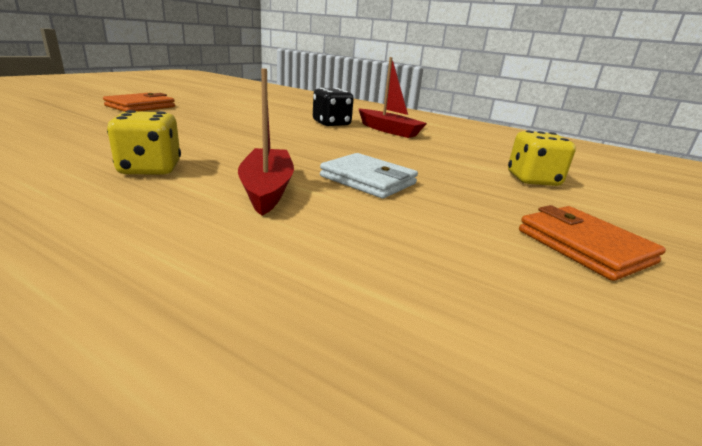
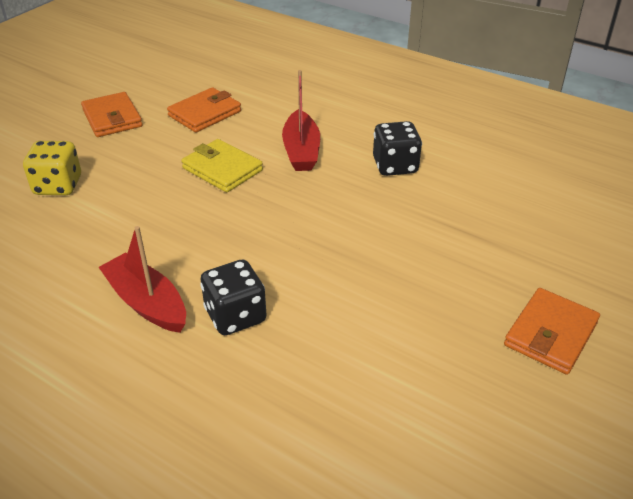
camera: 175 degrees left, 15 degrees up
yellow dice [107,110,181,175] -> black dice [373,121,422,176]
white wallet [320,153,418,198] -> yellow wallet [181,139,263,192]
none -> orange wallet [167,87,241,132]

